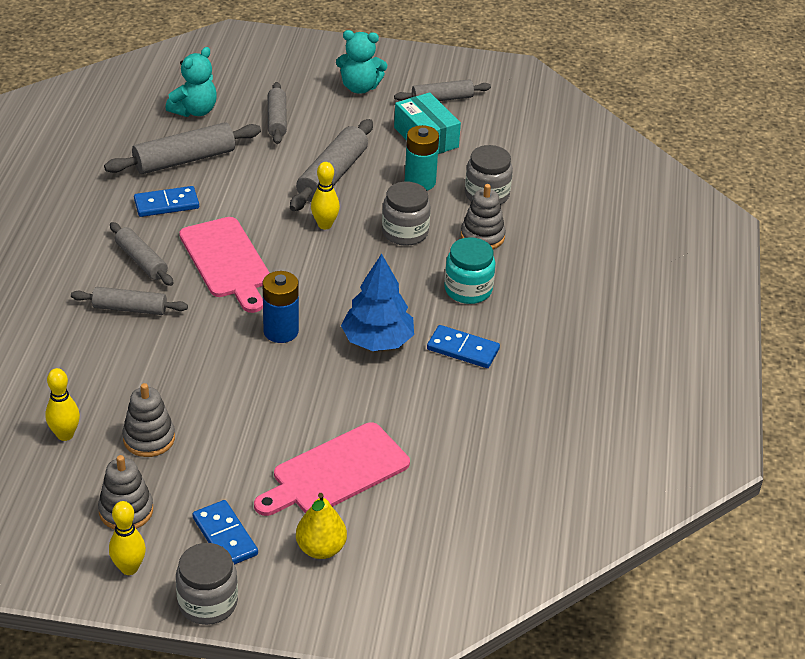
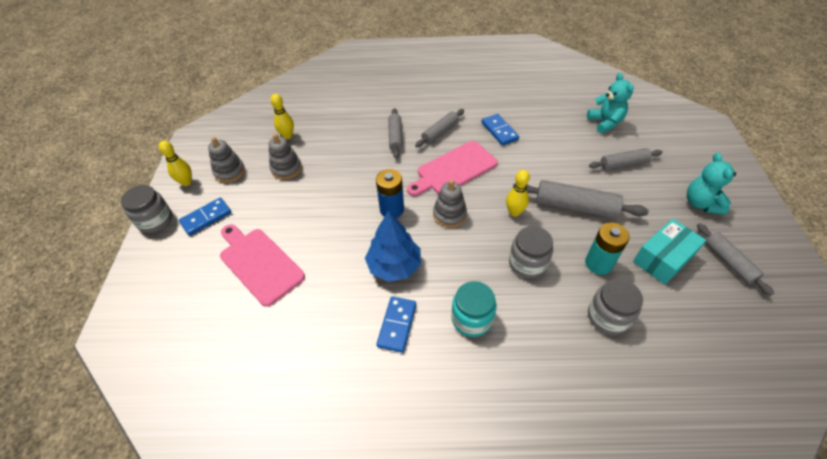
camera: 85 degrees right, 10 degrees up
grey rolling pin [104,122,261,174] -> none
turquoise teddy bear [165,47,217,117] -> turquoise teddy bear turned 135 degrees counterclockwise [587,73,634,133]
yellow pear [296,493,347,559] -> none
grey stacking toy [461,184,506,249] -> grey stacking toy moved to [433,180,467,228]

